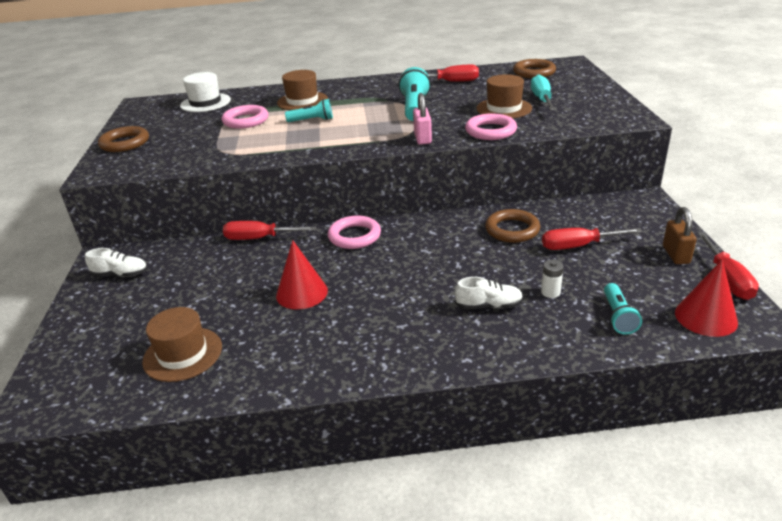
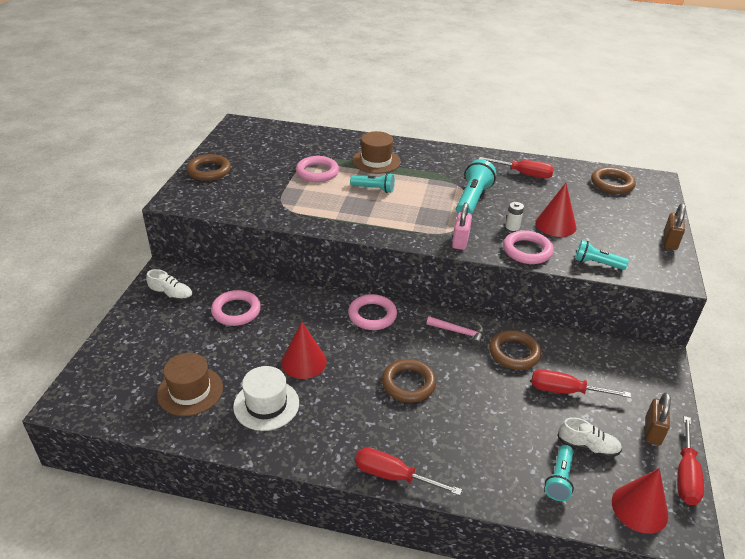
camera: 15 degrees right, 5 degrees up
white hat [180,72,231,112] -> white hat moved to [233,366,299,431]
red screwdriver [223,221,316,240] -> red screwdriver moved to [355,447,462,496]
white shoe [455,277,523,309] -> white shoe moved to [557,417,622,458]
brown hat [476,74,532,118] -> red cone [535,183,576,237]
turquoise screwdriver [531,74,556,110] -> none
white battery [541,260,564,298] -> white battery moved to [506,202,524,231]
none -> pink ring [211,290,261,326]
none -> brown ring [382,359,436,403]
none -> pink hammer [427,316,484,346]
none -> turquoise flashlight [575,240,629,270]
none -> brown padlock [663,203,686,250]

